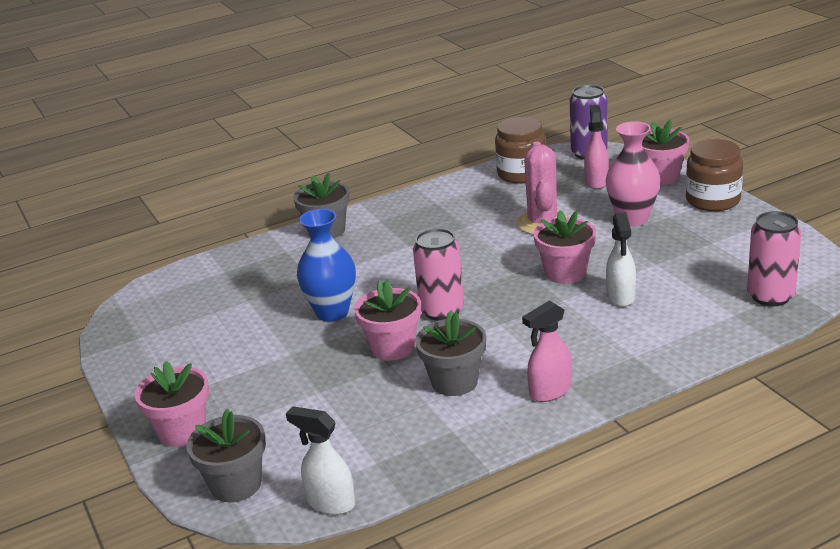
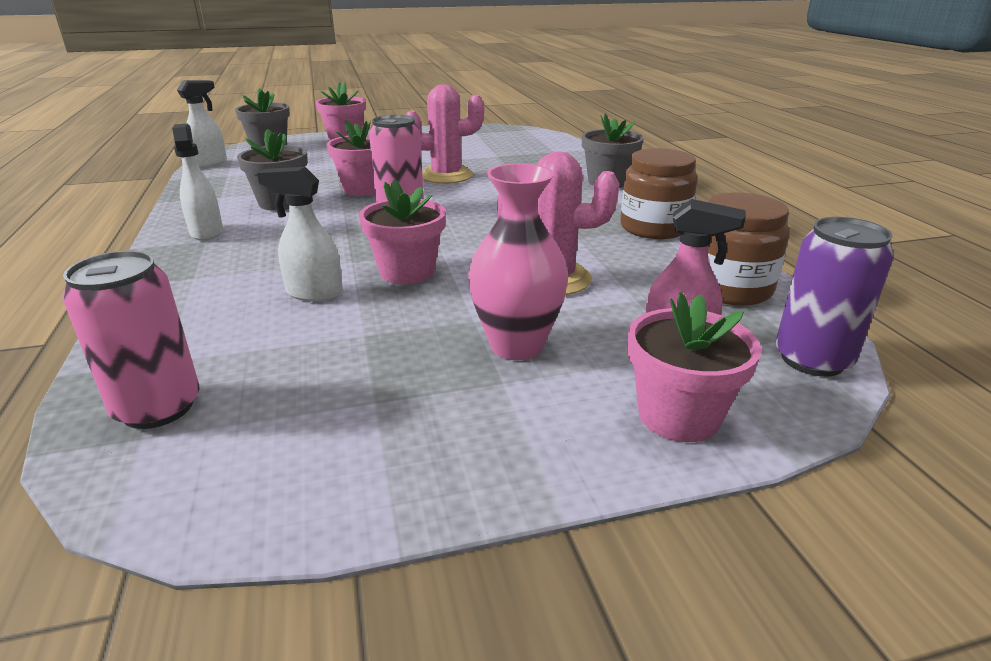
camera: 100 degrees right, 0 degrees up
blue vase [297,209,356,322] -> pink cactus [406,84,484,184]
pink spray bottle [522,301,572,402] -> white spray bottle [172,124,223,241]
brown jar [686,139,743,211] -> brown jar moved to [620,148,697,239]

